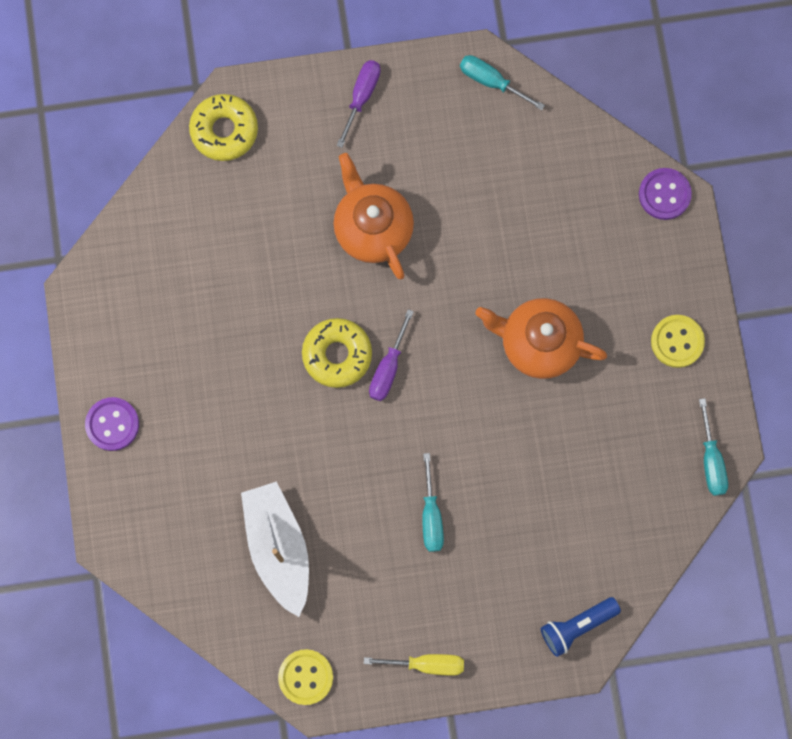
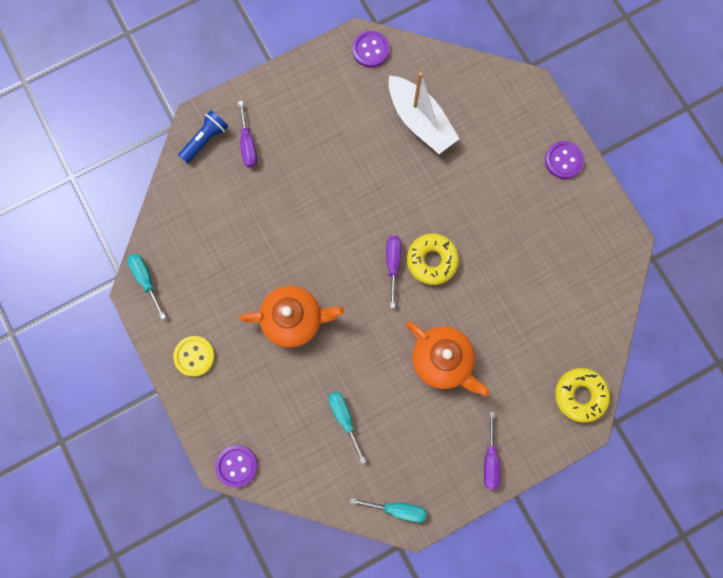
camera: 160 degrees right, 0 degrees up
yellow button [278,649,333,705] -> purple button [352,31,390,67]
yellow screwdriver [364,654,464,676] -> none
turquoise screwdriver [422,453,444,552] -> turquoise screwdriver moved to [328,392,366,464]
none -> purple screwdriver [238,101,257,167]

